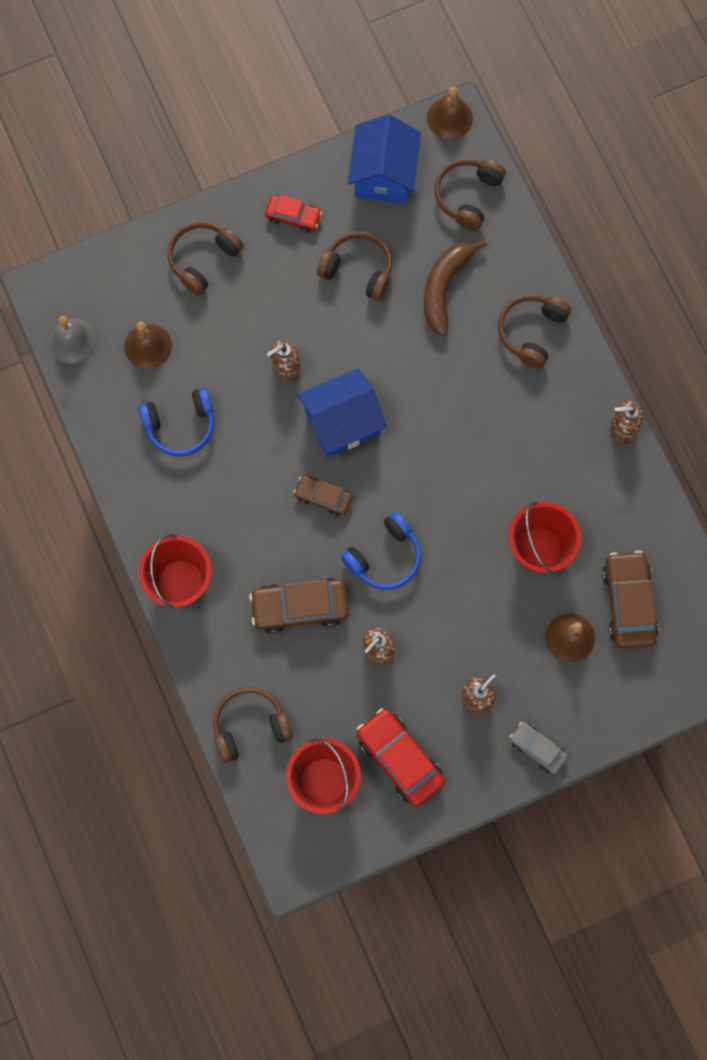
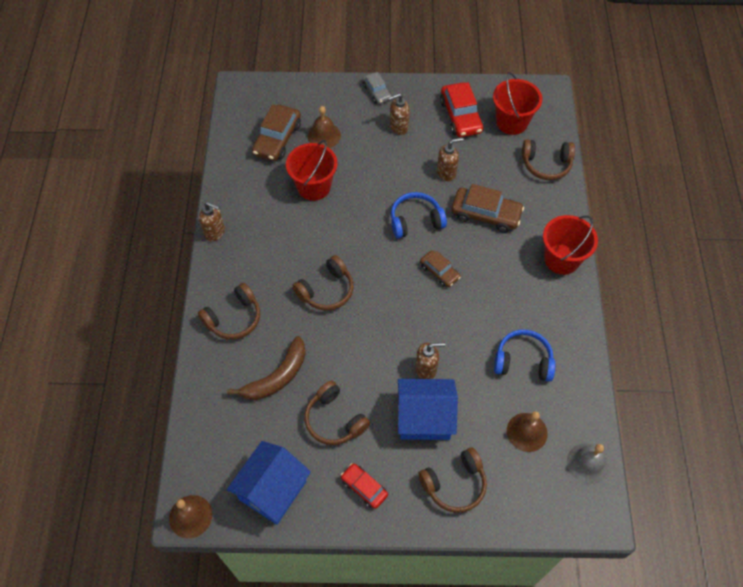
camera: 155 degrees left, 15 degrees down
blue house [298,368,387,458] -> blue house moved to [398,379,458,440]
brown headphones [434,158,506,231] -> brown headphones moved to [293,255,354,311]

